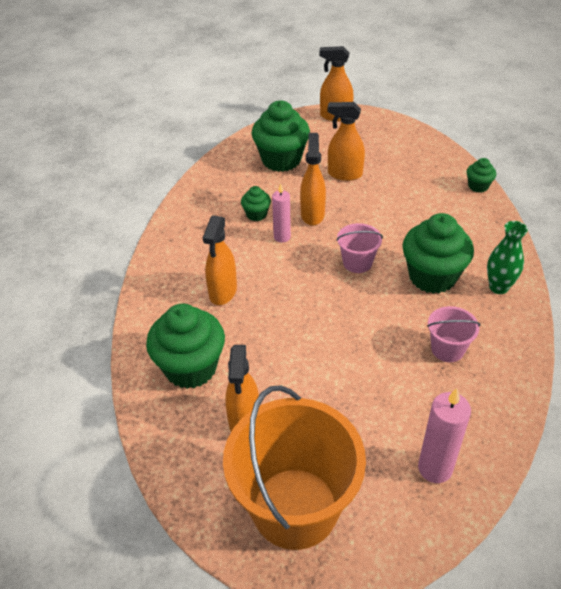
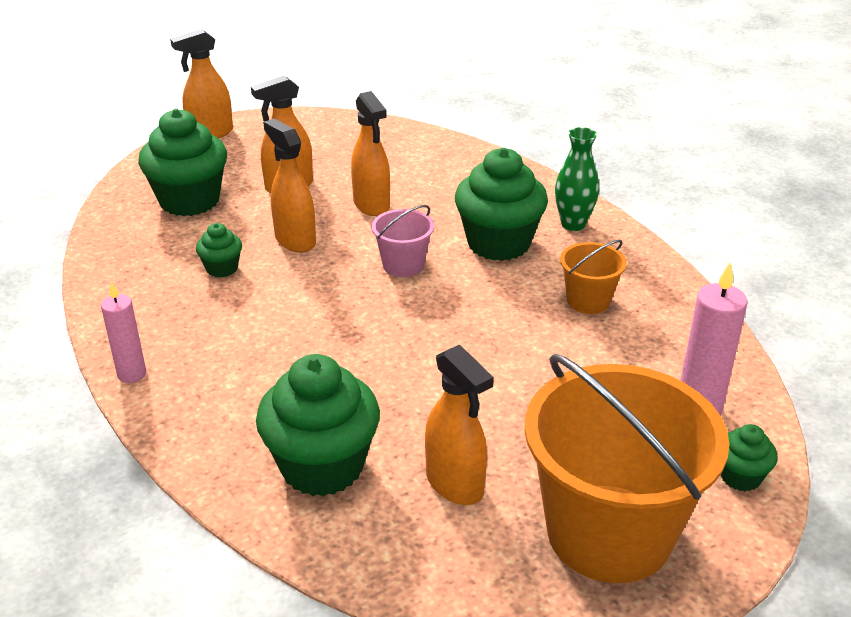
camera: 40 degrees left, 10 degrees down
orange spray bottle [203,215,237,305] -> orange spray bottle moved to [351,91,390,216]
pink candle [272,184,291,243] -> pink candle moved to [101,282,146,383]
pink bucket [427,306,481,362] -> orange bucket [560,240,627,314]
green cupcake [467,158,496,193] -> green cupcake moved to [721,424,777,491]

